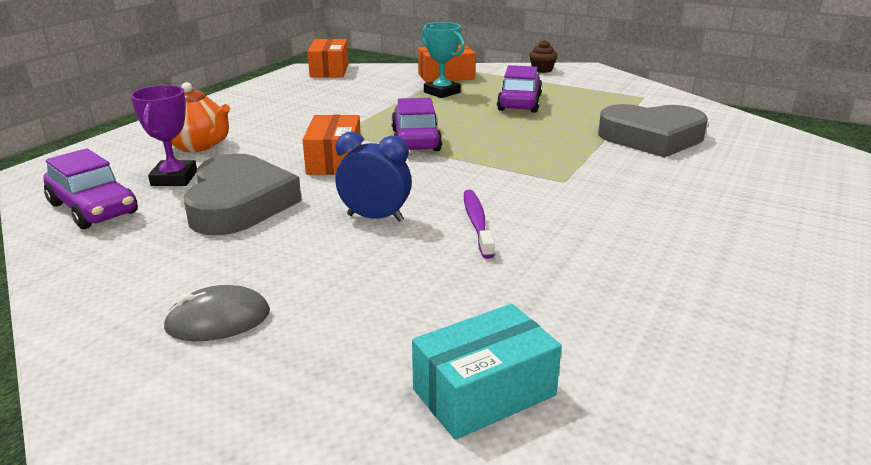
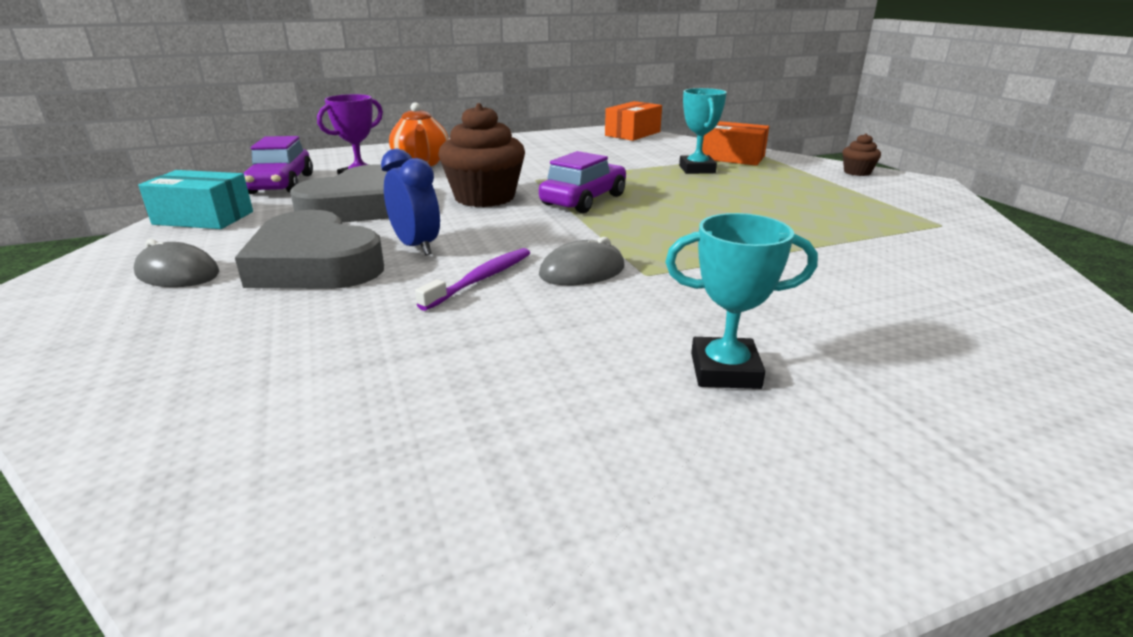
camera: 40 degrees right, 0 degrees up
orange box [303,115,361,175] -> brown cupcake [438,103,525,207]
turquoise box [412,304,562,440] -> turquoise box moved to [138,170,253,229]
purple car [497,65,542,113] -> none
grey heart [598,104,708,158] -> grey heart moved to [235,210,384,289]
none -> grey mouse [539,237,625,285]
none -> turquoise trophy [665,213,818,389]

